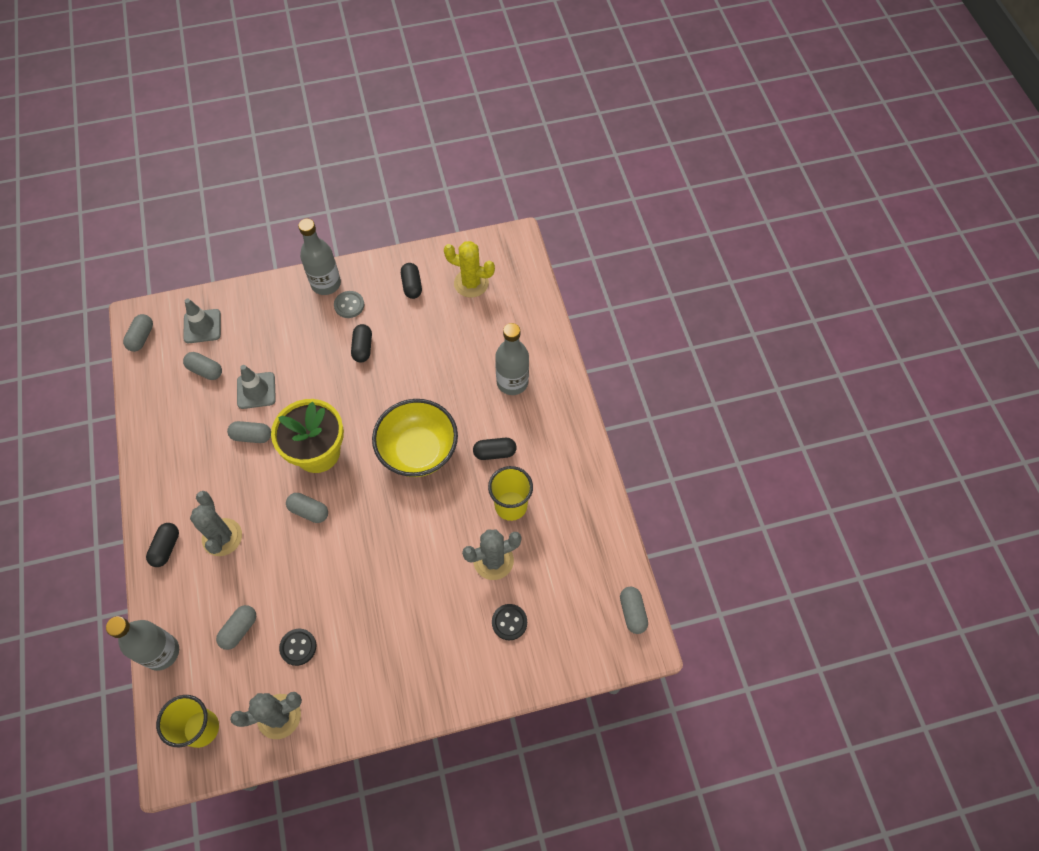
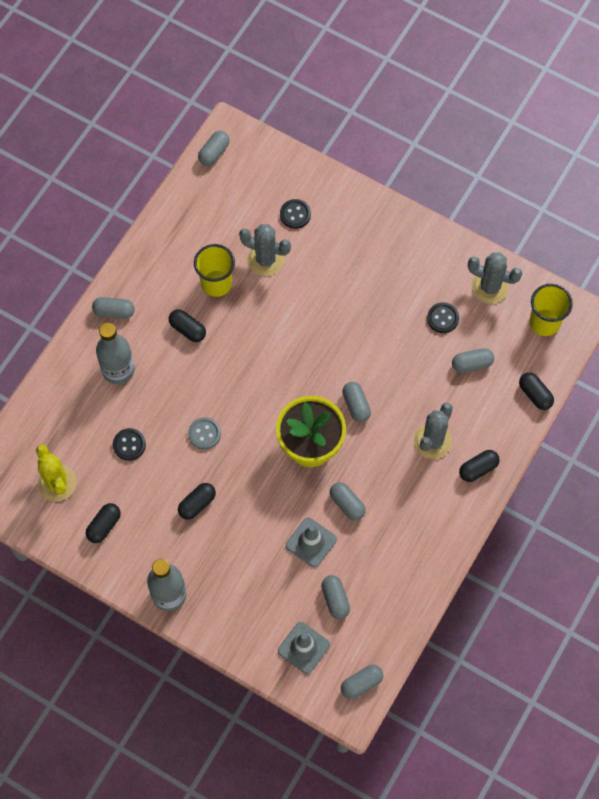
camera: 135 degrees left, 5 degrees up
grey bottle [106,616,179,671] -> black capsule [519,372,554,410]
grey button [334,291,364,318] -> grey button moved to [188,417,221,450]
yellow bowl [372,399,458,477] -> none
none -> grey capsule [92,297,134,319]
none -> black button [113,428,146,461]

